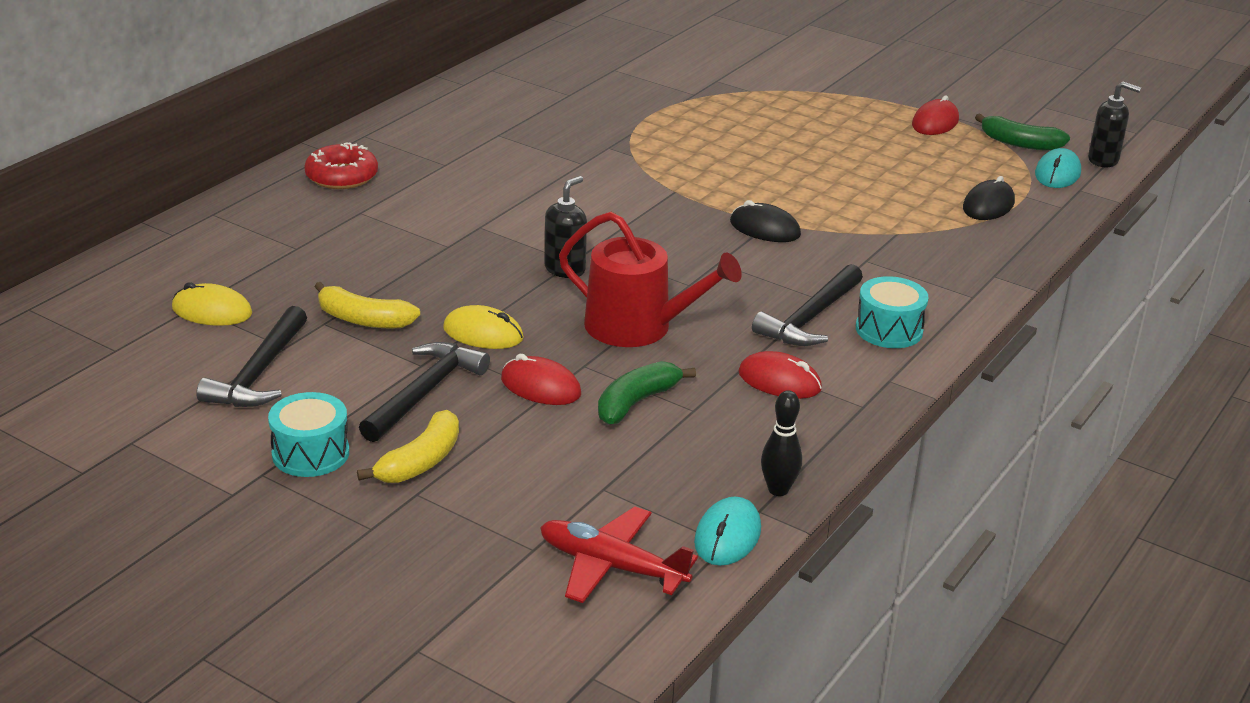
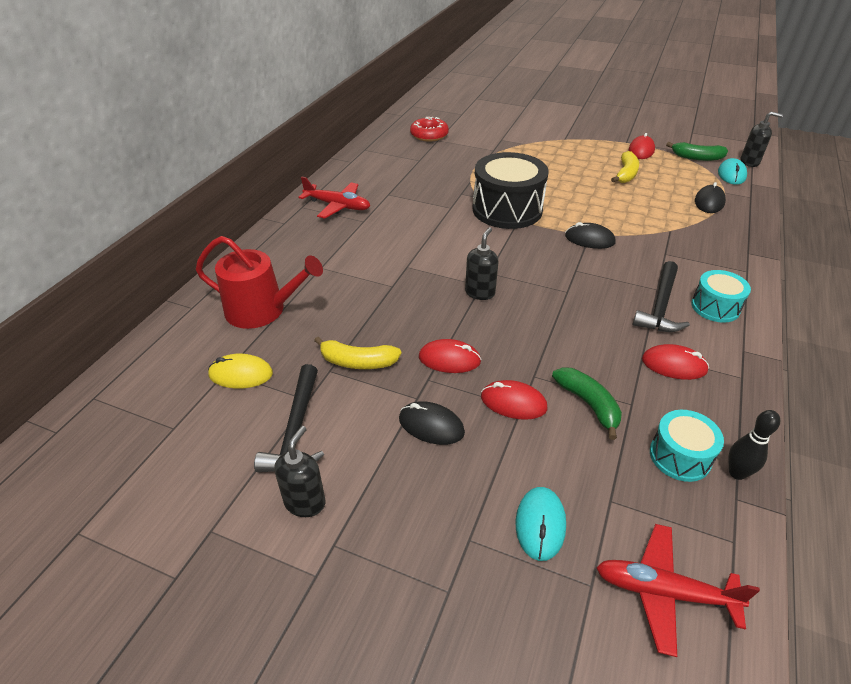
camera: 10 degrees left, 10 degrees up
turquoise drum [268,392,349,477] -> turquoise drum moved to [650,410,724,482]
red donut [304,142,378,189] -> red donut moved to [410,117,449,141]
yellow banana [357,410,459,483] -> yellow banana moved to [611,151,639,183]
black hammer [359,342,490,442] -> black mouse [399,402,465,445]
yellow mouse [443,305,524,349] -> red mouse [419,339,482,373]
red watering can [559,212,742,347] -> red watering can moved to [196,236,323,329]
green banana [598,361,696,425] -> green banana turned 120 degrees clockwise [552,367,622,440]
turquoise mouse [694,497,761,566] -> turquoise mouse moved to [516,487,566,561]
none -> black soap dispenser [274,426,326,517]
none -> red plane [298,177,370,219]
none -> black drum [472,152,549,229]

